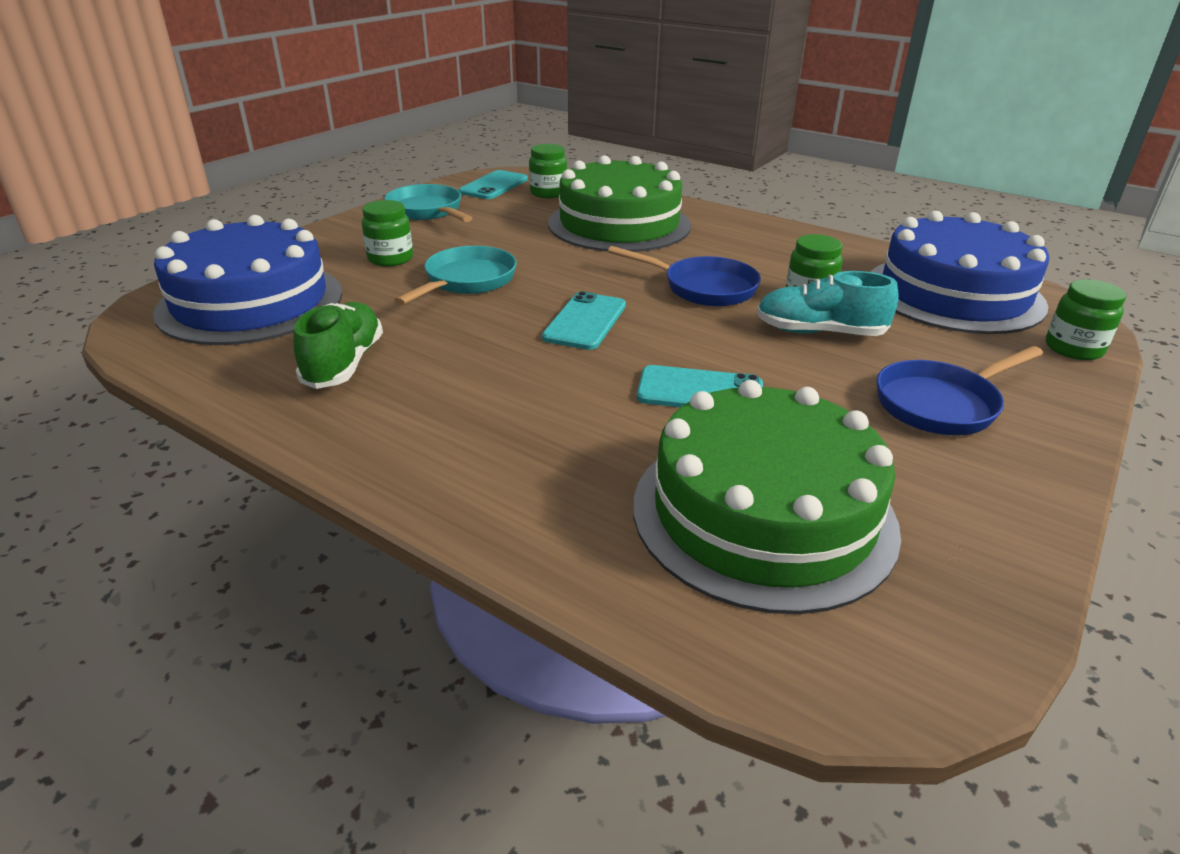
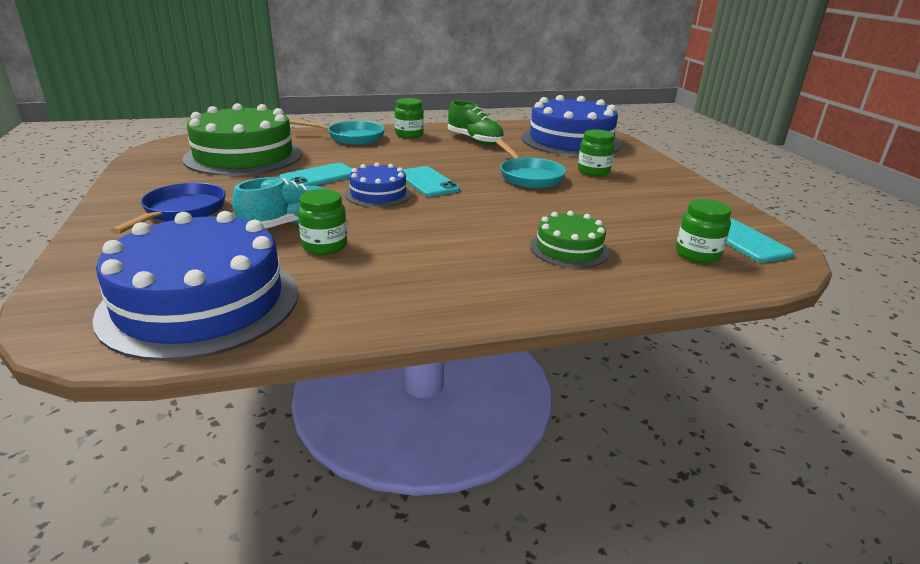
camera: 130 degrees right, 5 degrees down
turquoise pan [384,184,472,222] -> turquoise pan moved to [289,119,385,145]
green cake [548,155,691,252] -> green cake [530,211,609,268], size x0.51
blue pan [608,246,761,306] -> none
green jar [1046,279,1126,360] -> green jar moved to [395,98,424,138]
none -> blue cake [345,162,412,207]

